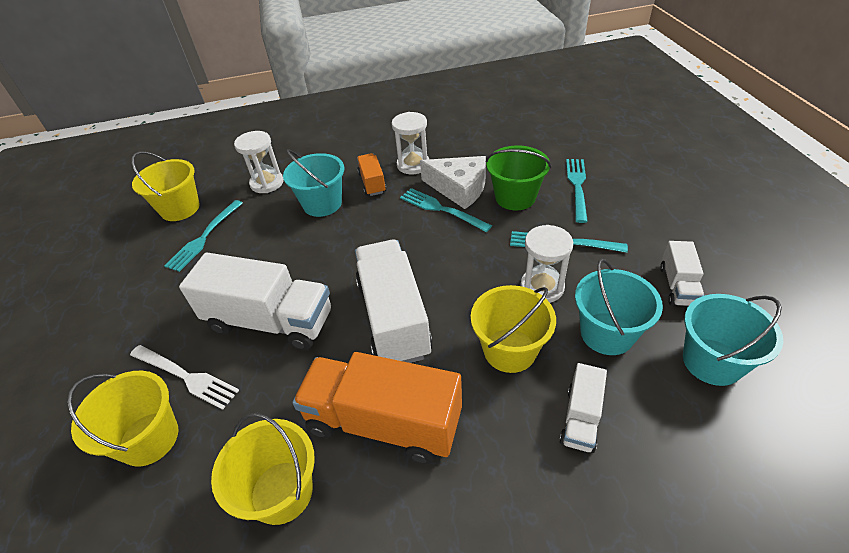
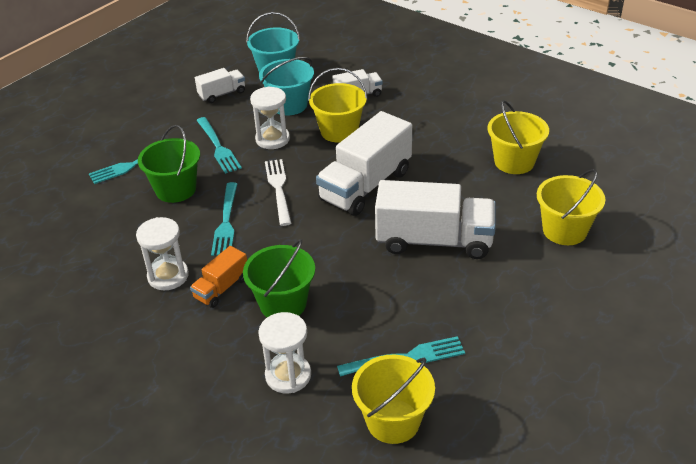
camera: 130 degrees left, 5 degrees down
white fork [130,345,239,410] -> white fork moved to [265,159,291,226]
white truck [179,252,331,350] -> white truck turned 120 degrees clockwise [375,180,496,259]
turquoise bucket [283,149,344,217] -> green bucket [243,239,315,317]
orange truck [292,352,462,464] -> none
white cheese [420,156,486,209] -> none

